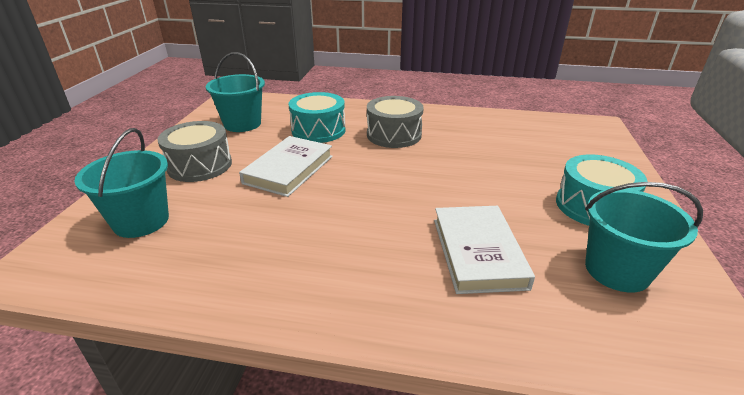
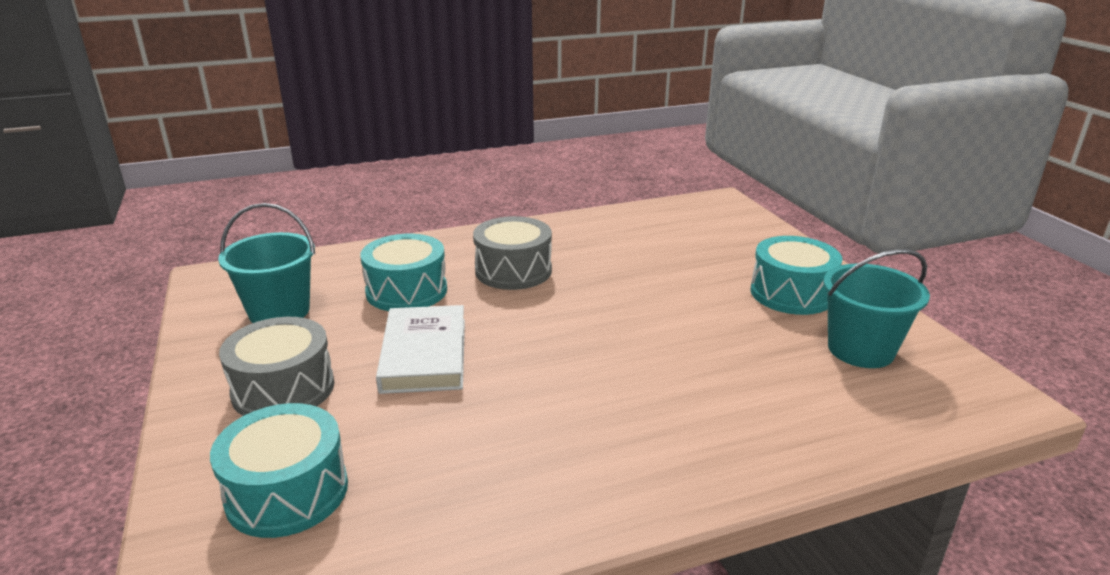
camera: 30 degrees left, 5 degrees down
turquoise bucket [74,128,169,238] -> turquoise drum [210,403,348,538]
white book [434,206,535,294] -> none

